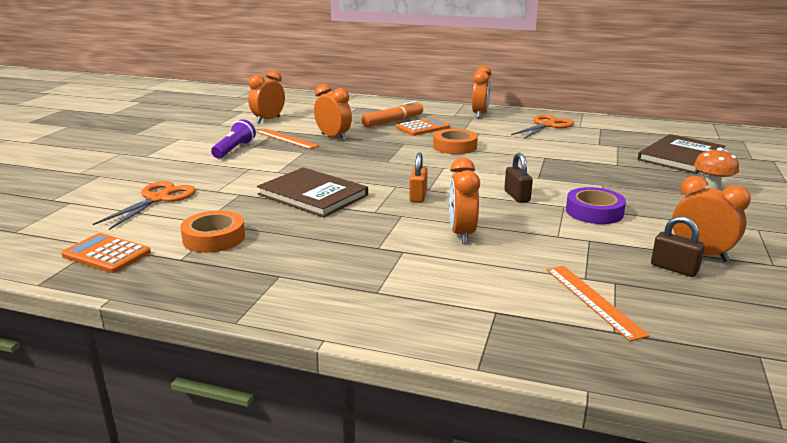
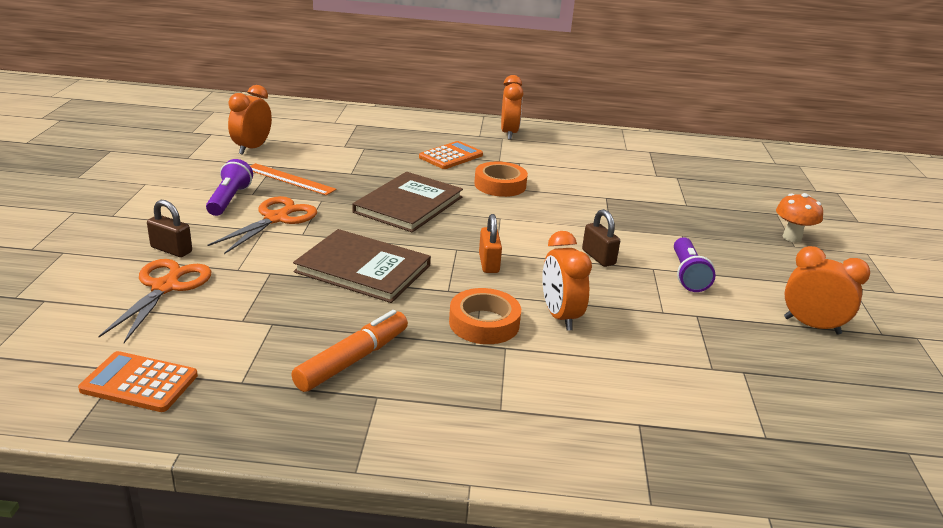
camera: 15 degrees left, 5 degrees up
orange tape [180,210,245,253] -> orange tape moved to [449,288,521,344]
orange clock [314,84,352,141] -> none
orange marker [362,101,423,127] -> orange marker moved to [291,310,408,392]
orange scissors [511,114,574,139] -> orange scissors moved to [207,196,317,254]
orange ruler [546,266,650,341] -> none
purple tape [566,187,626,224] -> purple flashlight [674,237,716,292]
brown book [638,134,725,174] -> brown book moved to [352,172,463,232]
brown padlock [651,216,705,277] -> brown padlock moved to [147,200,192,257]

